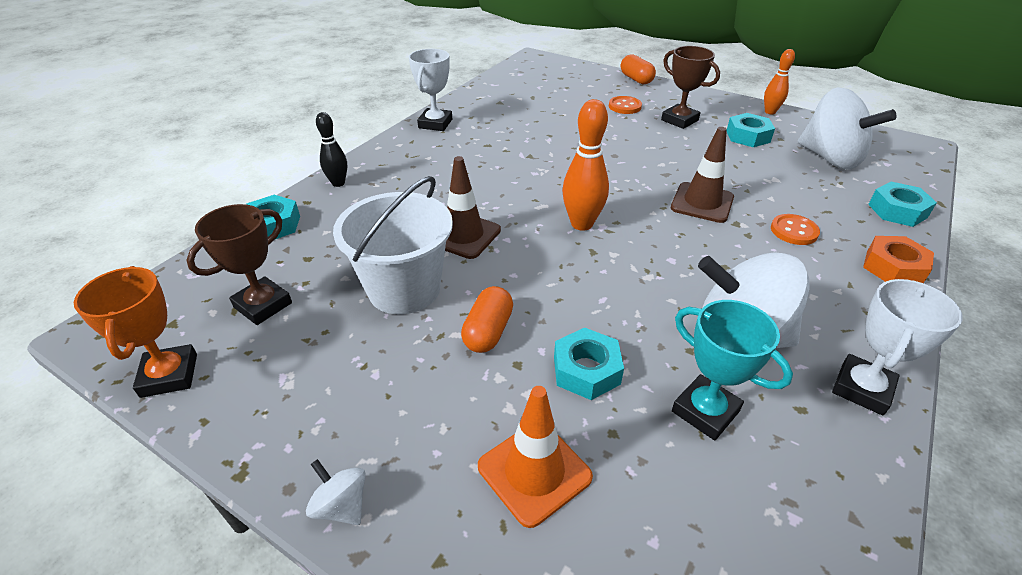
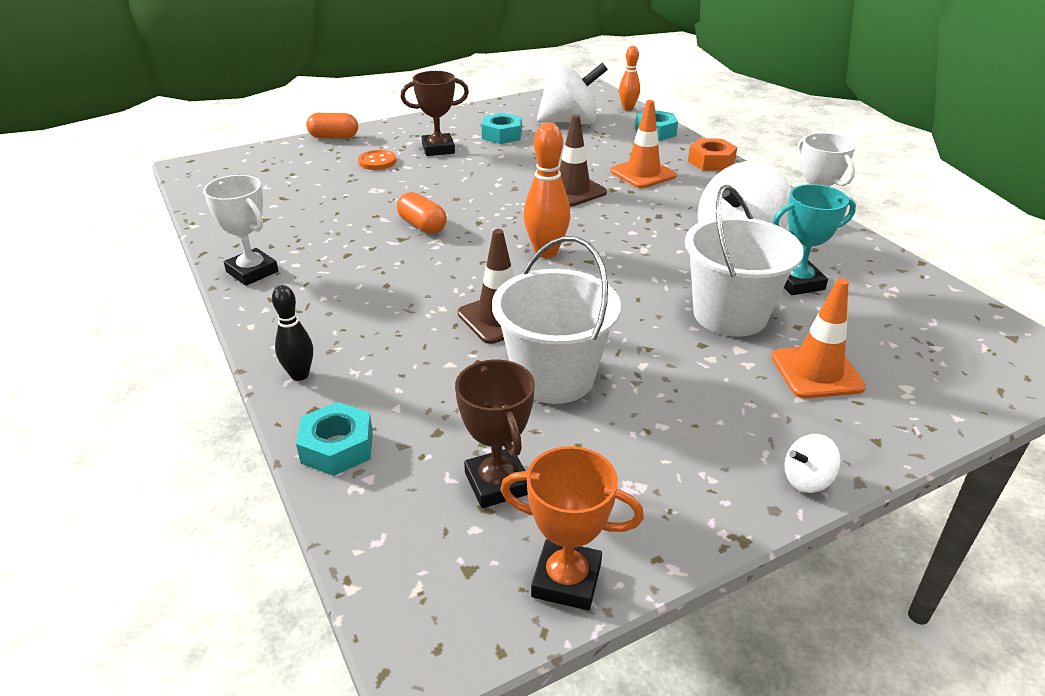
camera: 60 degrees left, 5 degrees down
orange capsule [461,286,513,353] -> orange capsule moved to [397,192,447,234]
turquoise nut [554,327,624,400] -> white bucket [685,185,804,337]
orange bowling pin [764,49,795,114] -> orange bowling pin moved to [619,46,640,111]
orange button [771,214,820,245] -> orange traffic cone [611,100,677,188]

